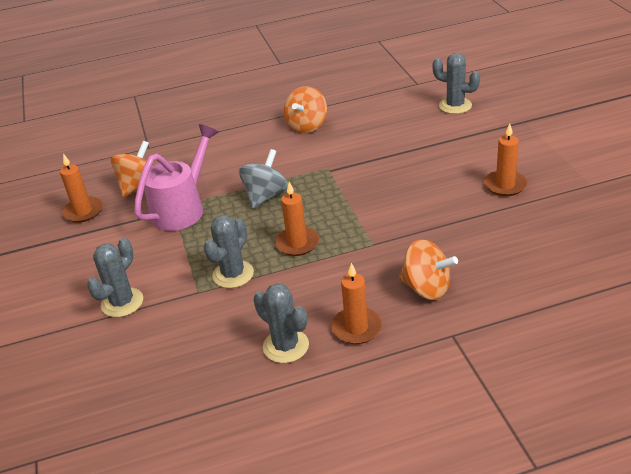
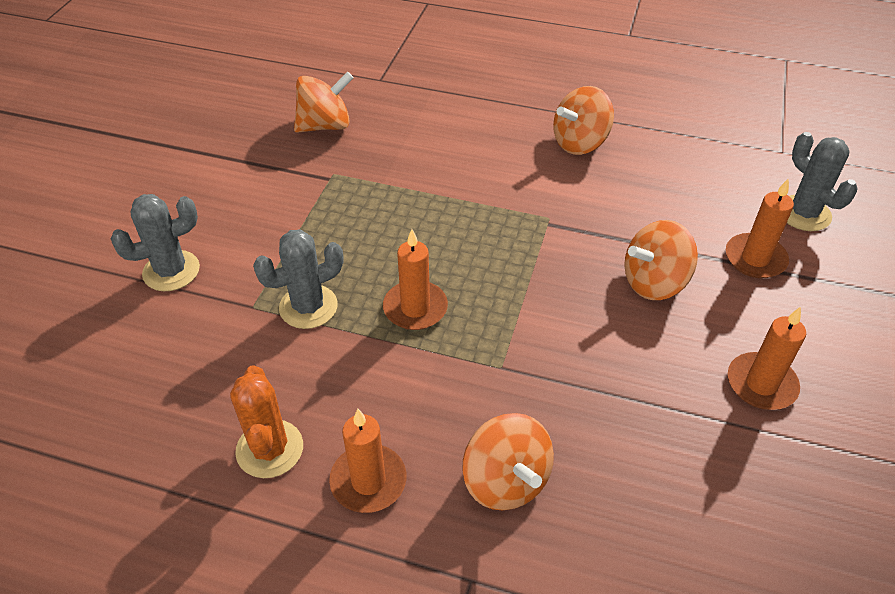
camera: 30 degrees right, 10 degrees up
orange candle [60,154,103,223] -> orange candle moved to [726,179,794,278]
pink watering can [134,124,219,231] -> none
grey spinning top [239,149,288,209] -> none
grey cactus [253,283,309,363] -> orange cactus [230,365,303,478]
none -> orange spinning top [624,220,698,300]

